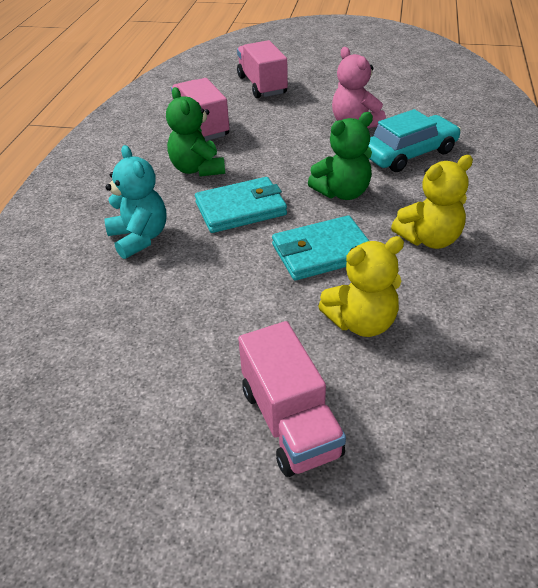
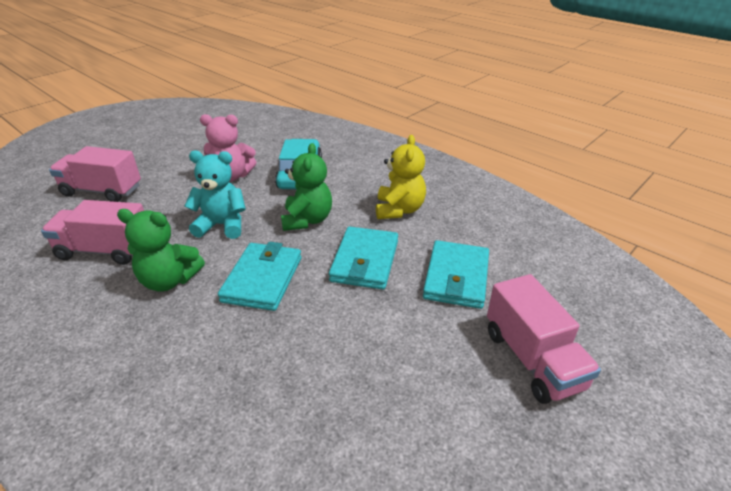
camera: 60 degrees left, 5 degrees down
turquoise teddy bear [104,145,166,259] -> turquoise teddy bear moved to [184,151,246,239]
pink truck [238,321,346,477] -> pink truck turned 60 degrees clockwise [487,274,601,404]
yellow teddy bear [318,236,404,337] -> turquoise wallet [423,240,489,309]

